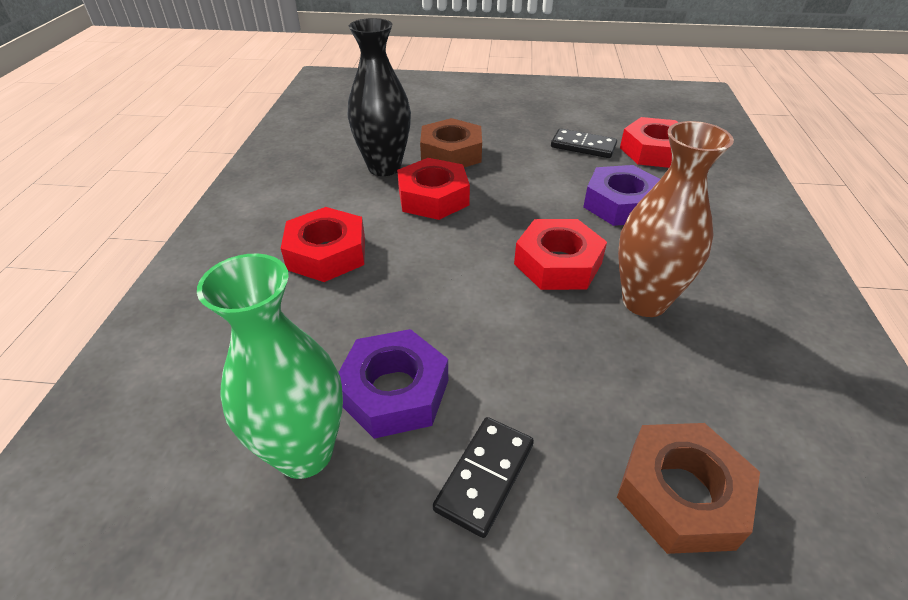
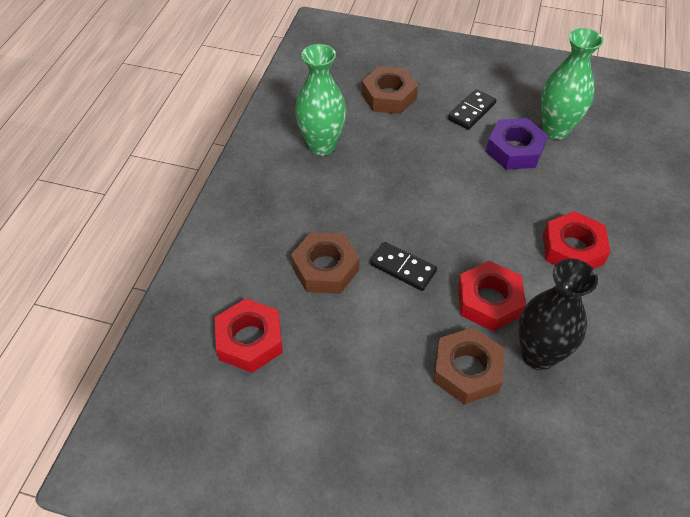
camera: 170 degrees left, 10 degrees up
red nut [514,219,607,290] -> none
black domino [551,128,617,158] -> black domino moved to [371,242,437,291]
purple nut [583,165,660,226] -> brown nut [291,232,360,294]
brown vase [618,121,734,317] -> none
none -> green vase [295,44,346,156]

